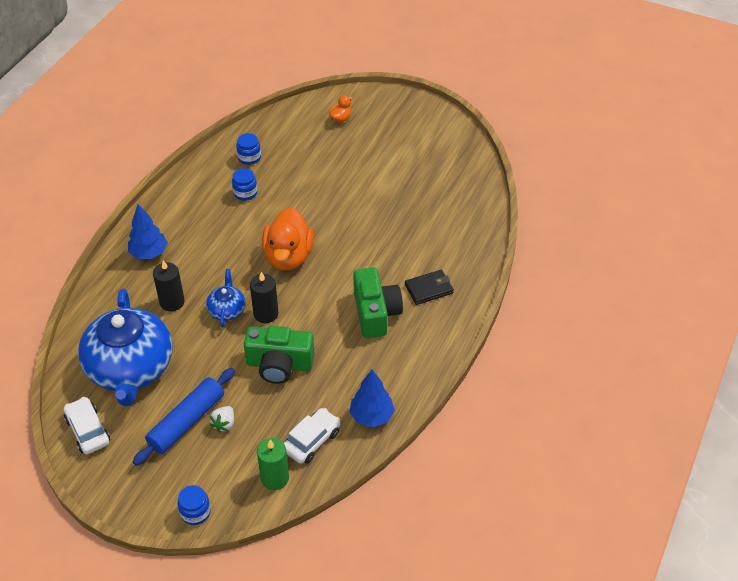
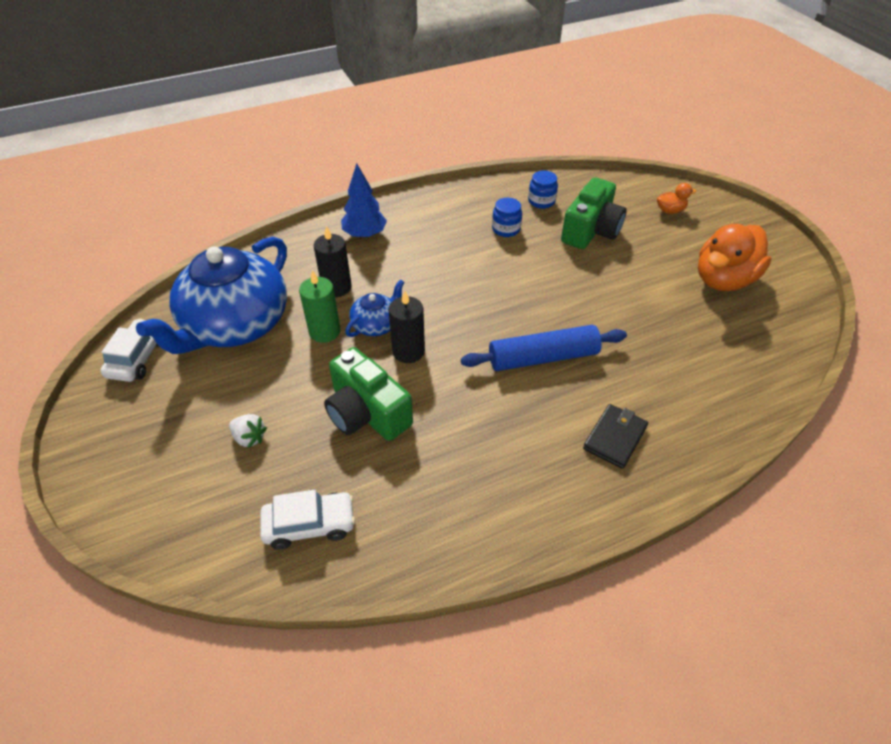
camera: 40 degrees right, 0 degrees up
blue rolling pin [133,368,235,466] -> blue rolling pin moved to [461,325,627,371]
blue jar [178,485,211,525] -> none
white strawberry [210,406,234,433] -> white strawberry turned 120 degrees counterclockwise [229,414,267,448]
green candle [257,438,289,490] -> green candle moved to [299,270,341,343]
orange duck [262,207,314,271] -> orange duck moved to [698,224,772,291]
blue tree [350,370,395,428] -> none
green camera [353,268,403,338] -> green camera moved to [561,177,627,249]
black wallet [405,270,454,305] -> black wallet turned 75 degrees counterclockwise [583,404,648,469]

